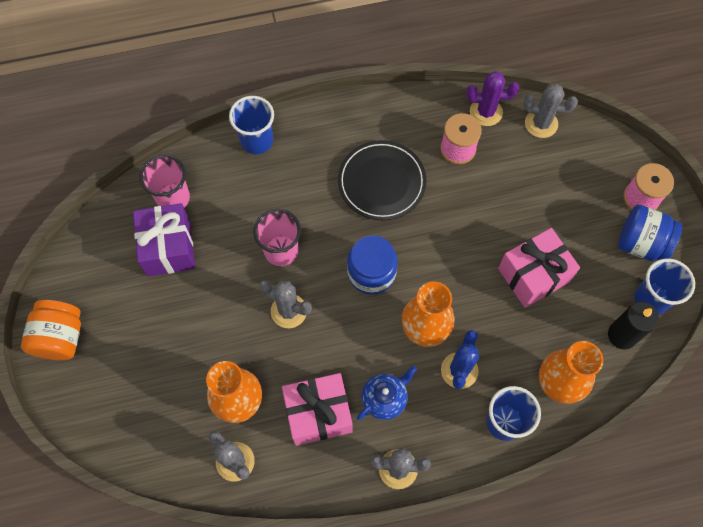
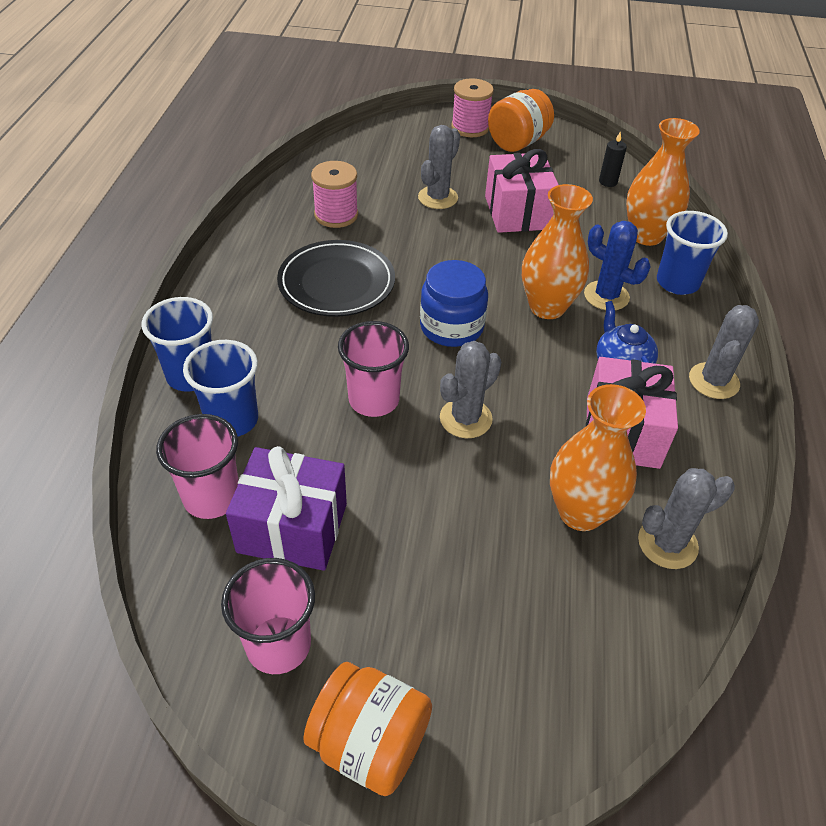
camera: 70 degrees left, 20 degrees down
purple cactus [466,71,519,126] -> none
grey cactus [523,84,578,138] -> grey cactus moved to [418,125,460,209]
black candle [608,301,659,349] -> black candle [599,131,627,187], size x0.60
blue jar [618,205,682,261] -> orange jar [488,89,554,152]
blue cup [635,258,695,315] -> blue cup moved to [183,340,258,436]
none -> pink cup [221,558,315,674]

